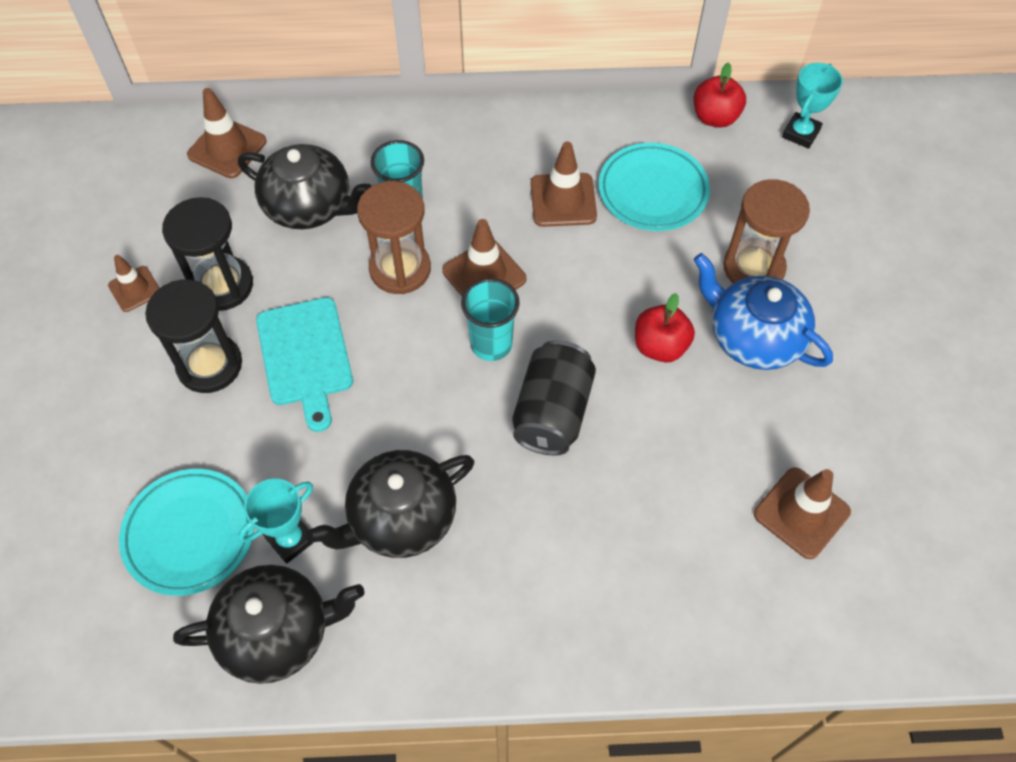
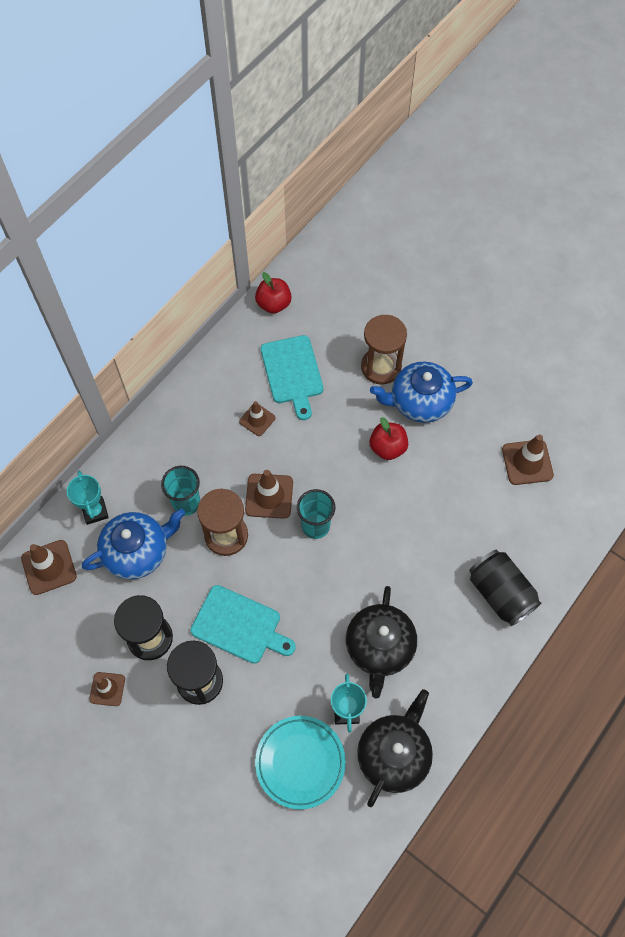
camera: 50 degrees left, 5 degrees up
black teapot [238,144,372,229] -> blue teapot [82,509,185,580]
black can [512,340,596,456] -> black can moved to [469,550,541,626]
brown traffic cone [531,141,597,227] -> brown traffic cone [239,401,276,436], size x0.64
turquoise plate [599,143,710,231] -> turquoise cutting board [261,335,324,420]
turquoise trophy [782,63,843,149] -> turquoise trophy moved to [67,470,109,525]

